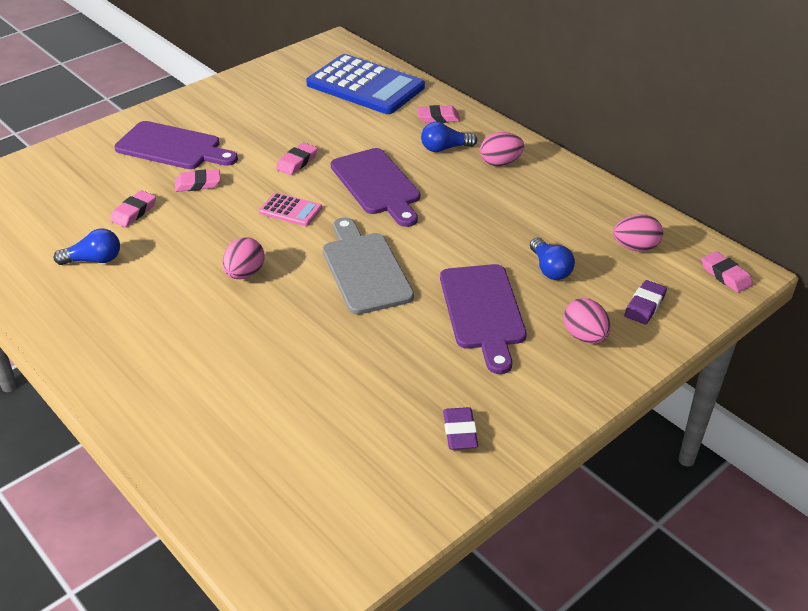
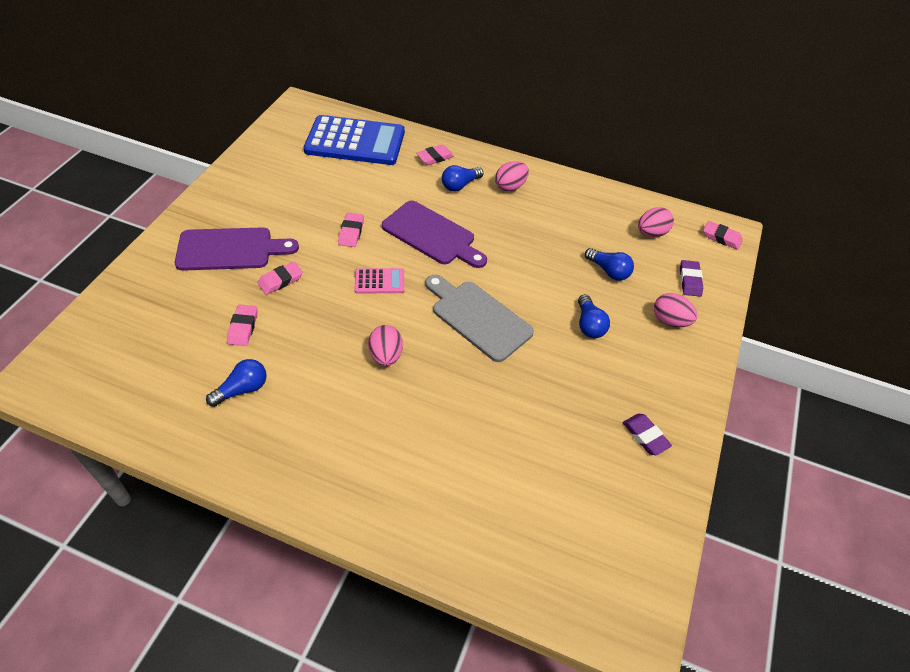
camera: 30 degrees left, 10 degrees up
purple cutting board [440,264,527,374] -> blue light bulb [578,294,610,338]

